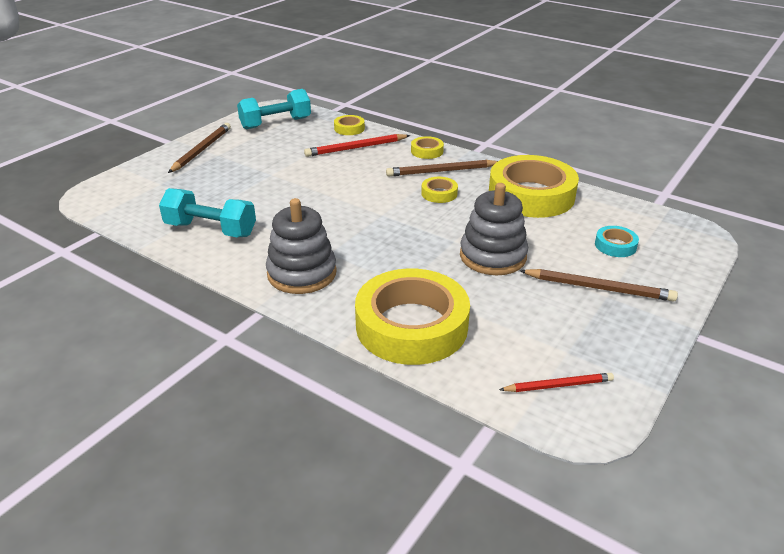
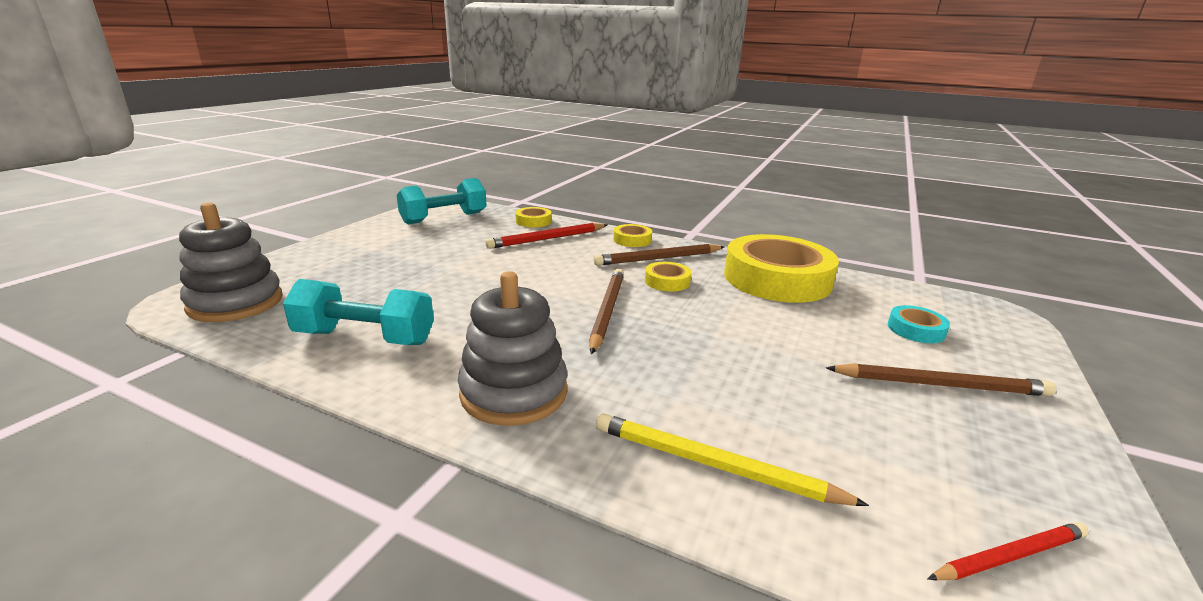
camera: 10 degrees left, 10 degrees down
brown pencil [168,123,231,173] -> brown pencil moved to [589,269,624,354]
yellow tape [355,269,470,365] -> yellow pencil [596,413,869,506]
grey stacking toy [460,183,528,275] -> grey stacking toy moved to [179,202,283,322]

